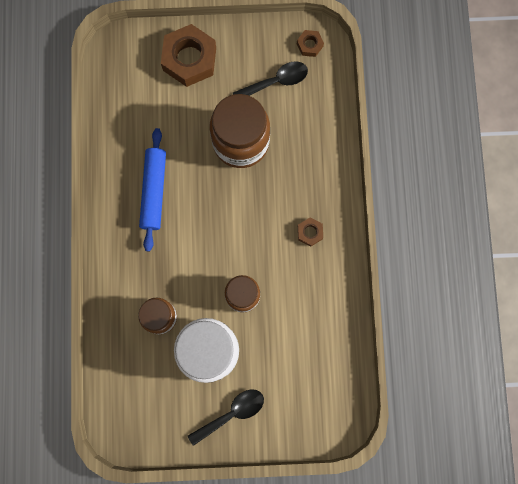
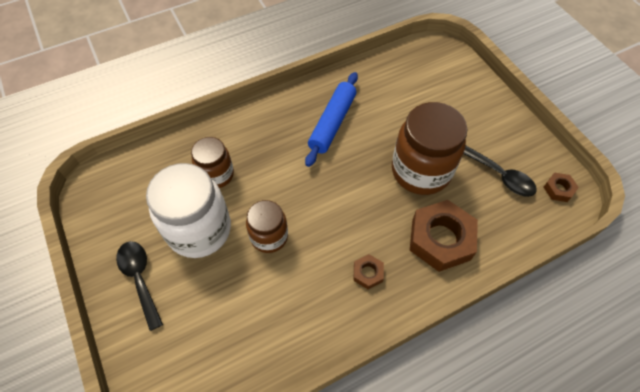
camera: 65 degrees right, 20 degrees down
blue rolling pin [139,128,166,252] -> blue rolling pin turned 45 degrees counterclockwise [305,72,358,167]
brown nut [161,24,216,87] -> brown nut moved to [410,200,478,272]
black spoon [188,389,264,446] -> black spoon turned 150 degrees counterclockwise [116,241,163,331]

